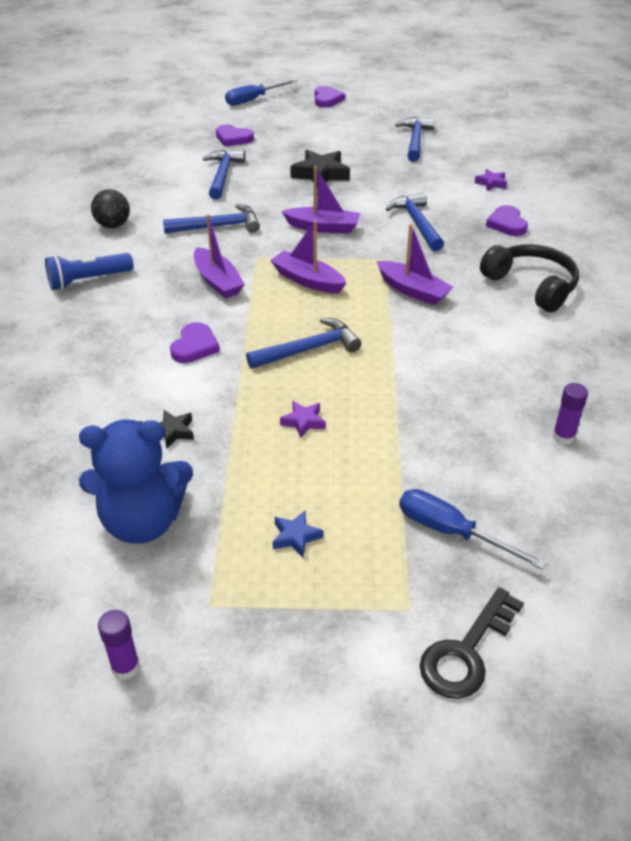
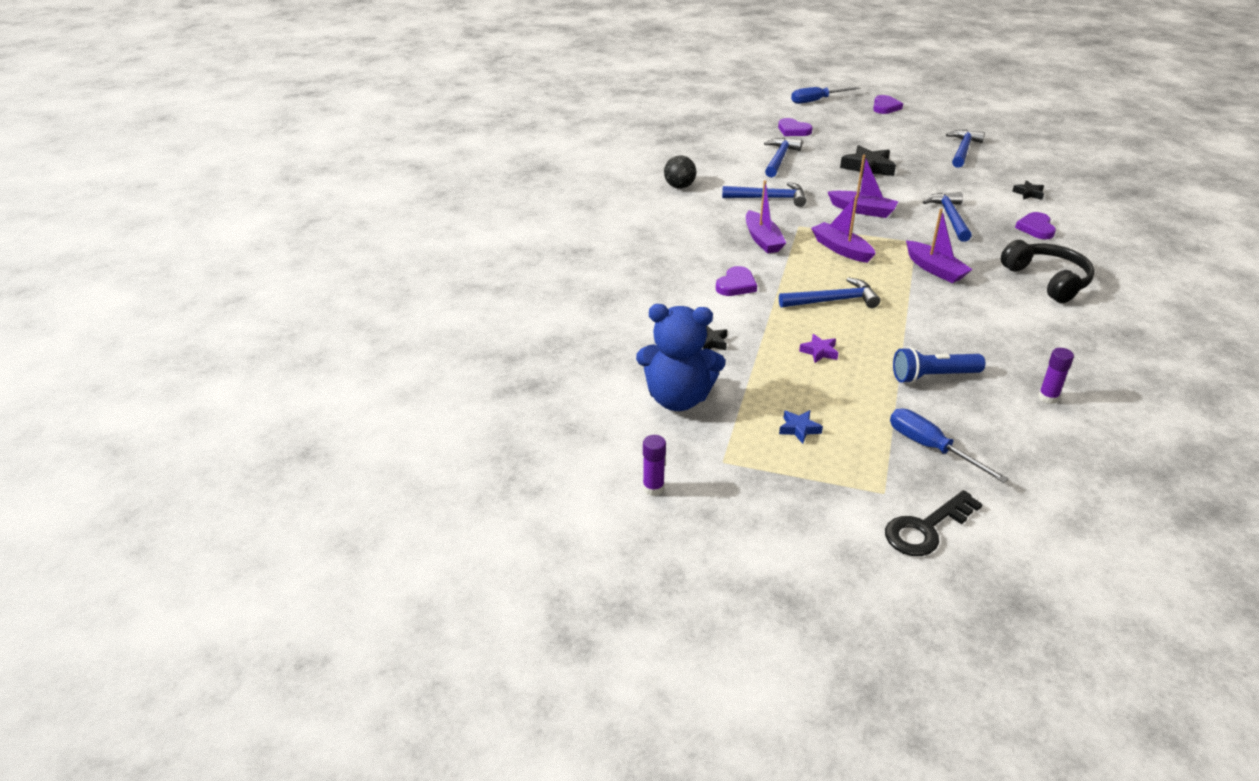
camera: 15 degrees right, 5 degrees down
blue flashlight [45,253,134,290] -> blue flashlight moved to [893,347,985,384]
purple star [474,169,507,191] -> black star [1012,180,1044,200]

